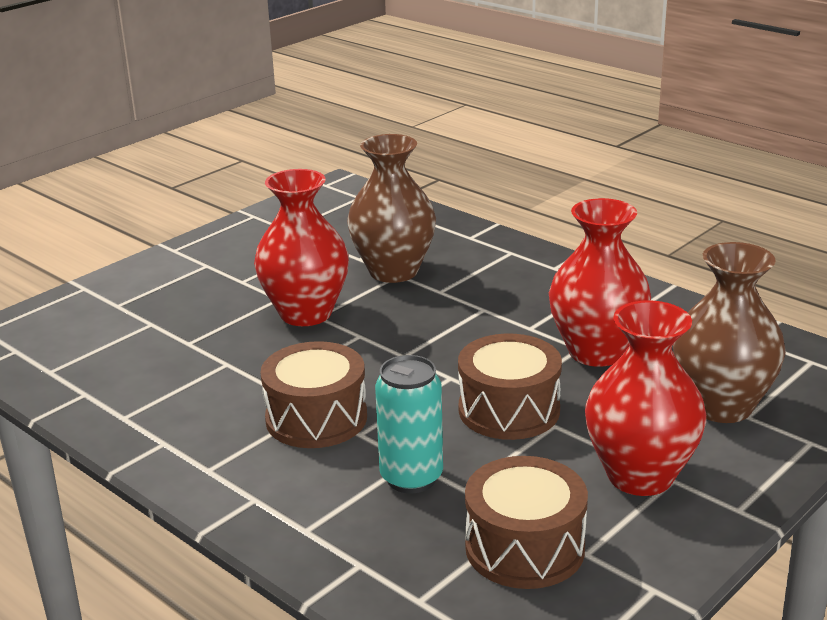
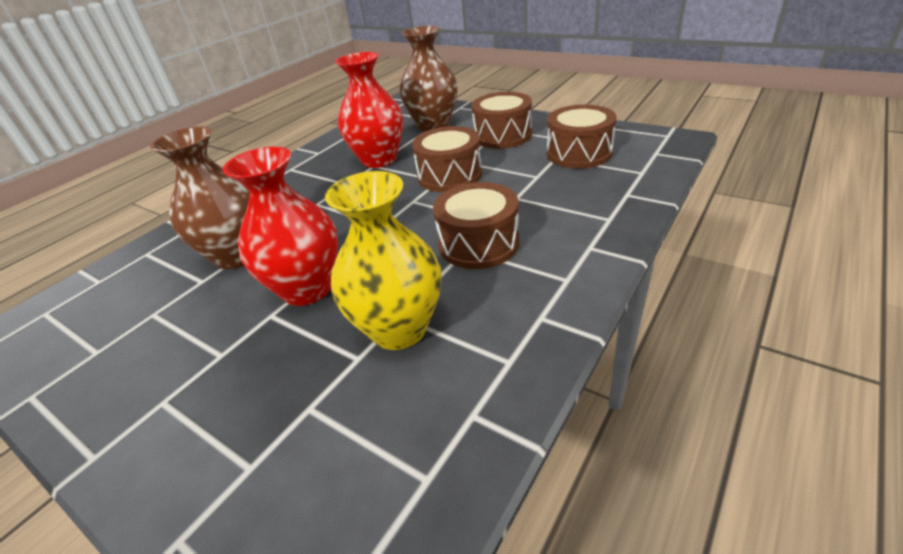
camera: 95 degrees left, 10 degrees up
turquoise can [375,355,443,494] -> none
red vase [585,300,706,496] -> brown drum [471,92,532,149]
none -> yellow vase [325,171,442,350]

